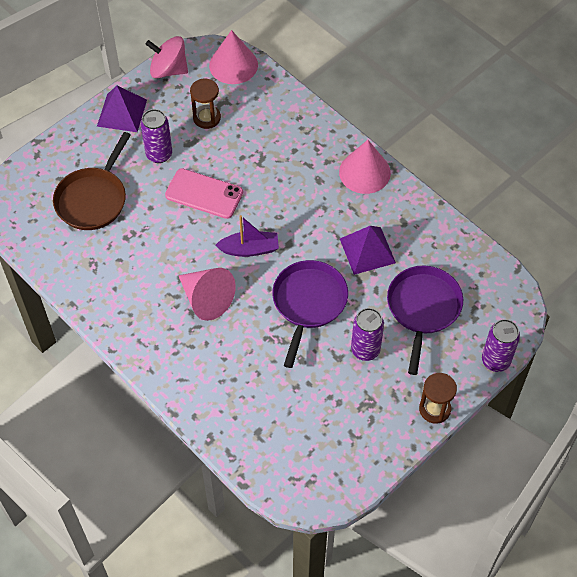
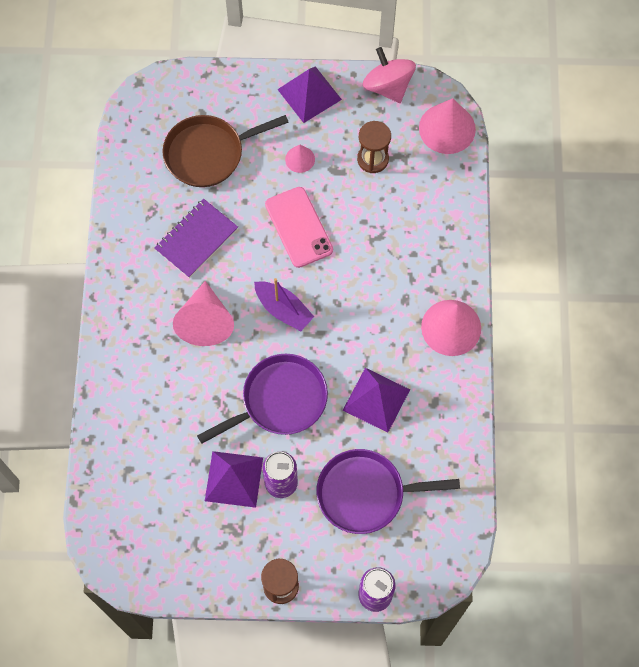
camera: 45 degrees right, 10 degrees up
purple can [140,109,172,163] -> pink cone [285,145,315,173]
purple pan [387,266,463,375] -> purple pan turned 150 degrees counterclockwise [316,449,460,534]
none -> purple notebook [154,199,238,278]
none -> purple pyramid [205,451,263,508]

